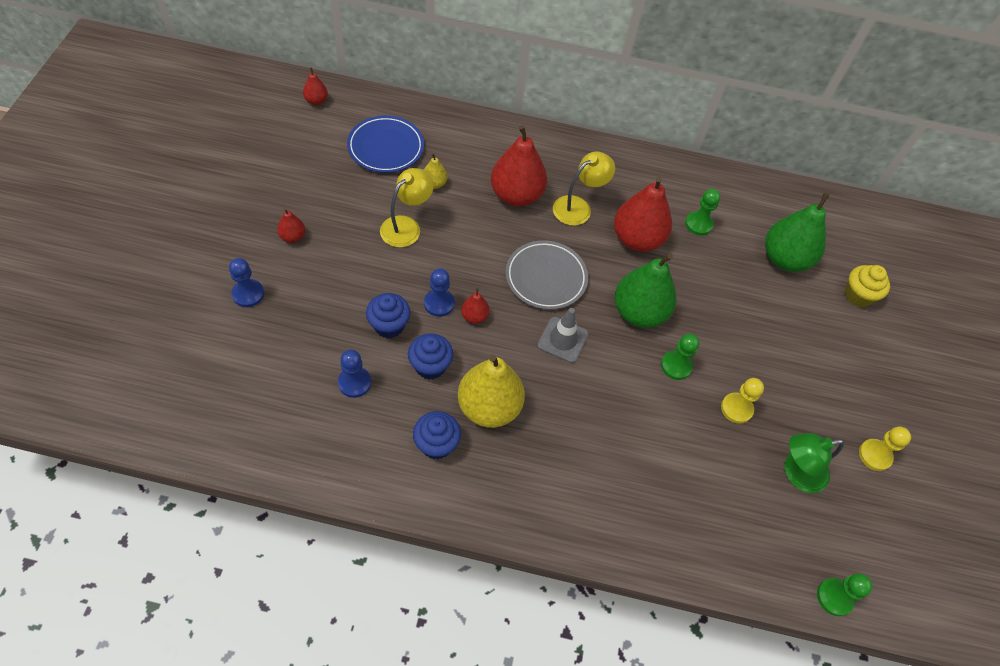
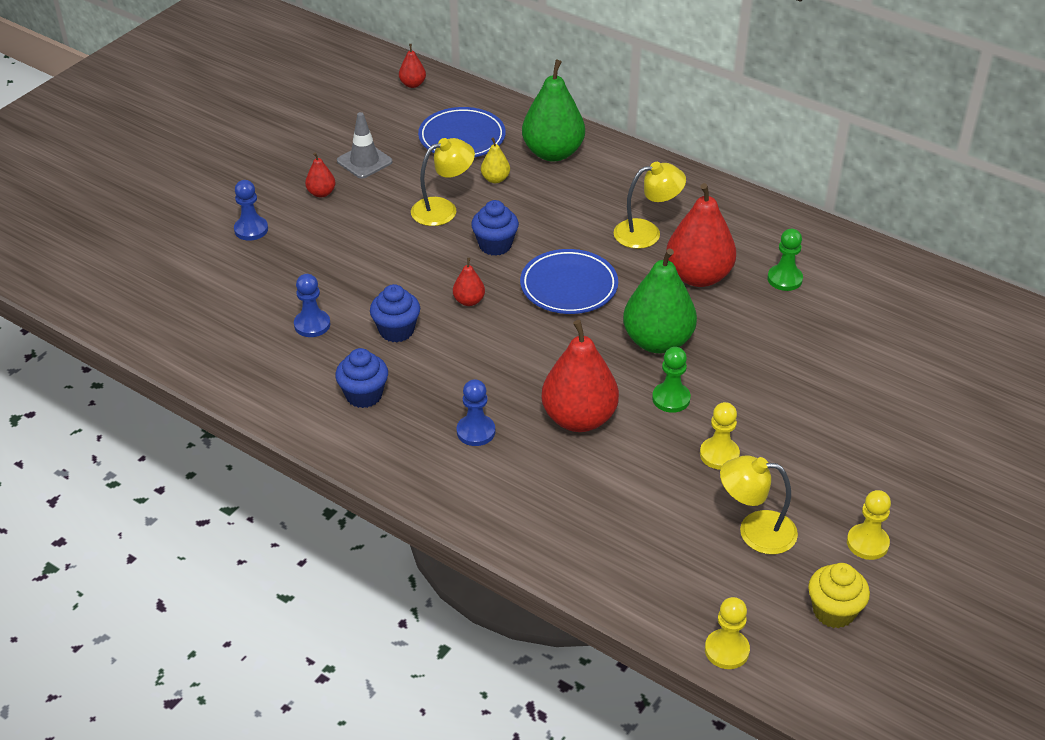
camera: 30 degrees right, 15 degrees down
blue cupcake [366,293,411,338] -> blue cupcake moved to [471,200,519,256]
blue pawn [424,269,455,317] -> blue pawn moved to [456,379,495,446]
yellow pear [458,355,525,428] -> none
red pear [491,125,547,206] -> red pear moved to [541,320,619,432]
grey plate [506,240,588,310] -> blue plate [520,249,618,314]
grey traffic cone [538,308,588,363] -> grey traffic cone moved to [337,112,392,179]
green pear [765,193,830,272] -> green pear moved to [522,60,585,162]
green lamp [785,433,844,493] -> yellow lamp [720,455,798,554]
green pawn [817,573,872,616] -> yellow pawn [705,597,750,669]
yellow cupcake [845,265,890,307] -> yellow cupcake moved to [808,563,870,628]

